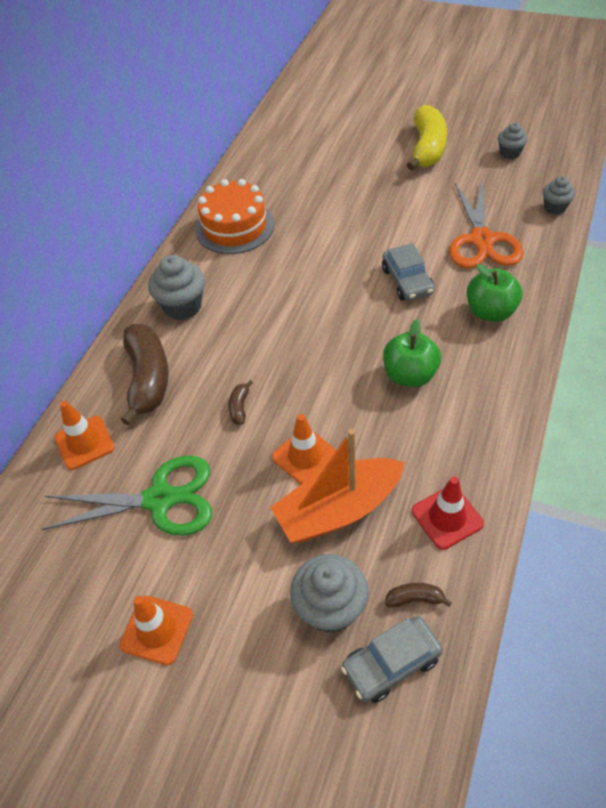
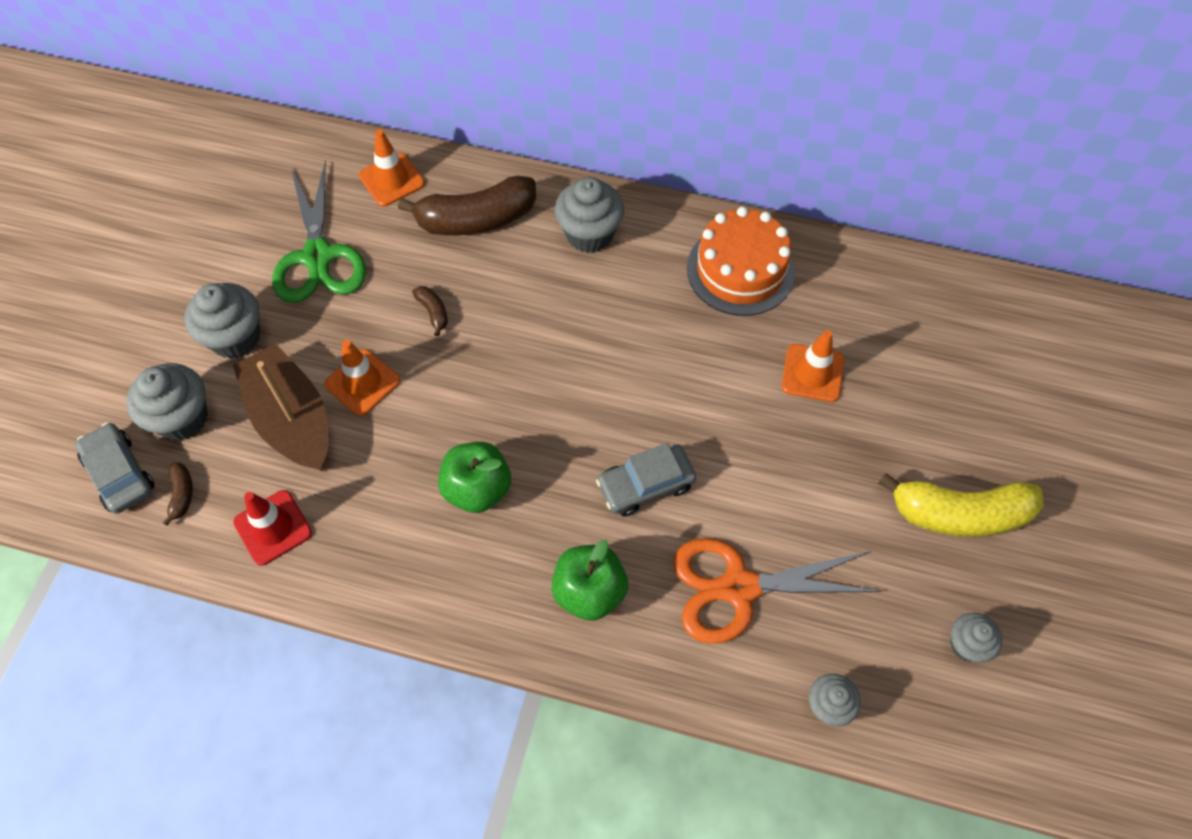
camera: 80 degrees right, 10 degrees up
orange traffic cone [119,596,193,665] -> orange traffic cone moved to [782,330,844,402]
brown banana [228,380,253,425] -> brown banana turned 60 degrees clockwise [412,286,448,337]
orange boat [270,429,405,543] -> brown boat [233,343,329,471]
none -> grey cupcake [185,283,260,359]

